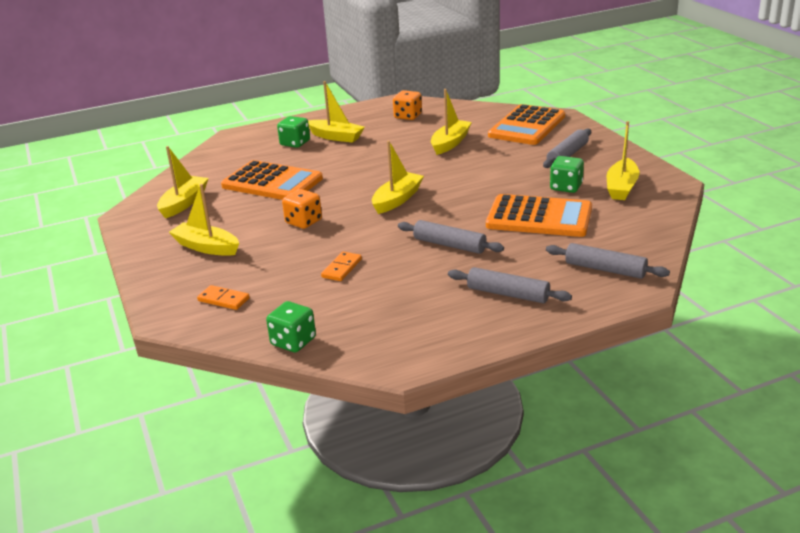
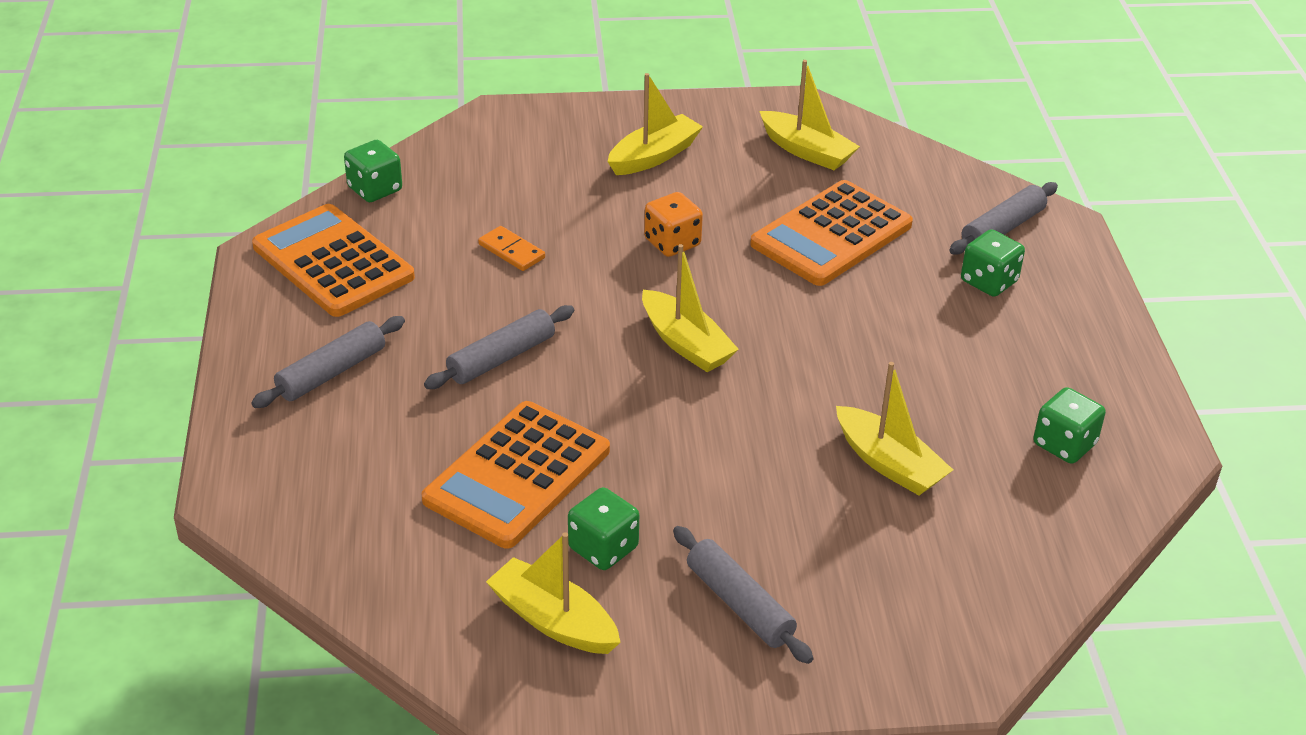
camera: 105 degrees right, 10 degrees up
orange domino [197,285,250,310] -> none
yellow boat [308,81,365,143] -> none
orange dice [393,90,422,120] -> green dice [1033,387,1106,464]
orange calculator [488,104,565,145] -> orange calculator moved to [252,204,415,317]
grey rolling pin [546,243,670,279] -> grey rolling pin moved to [949,182,1058,255]

